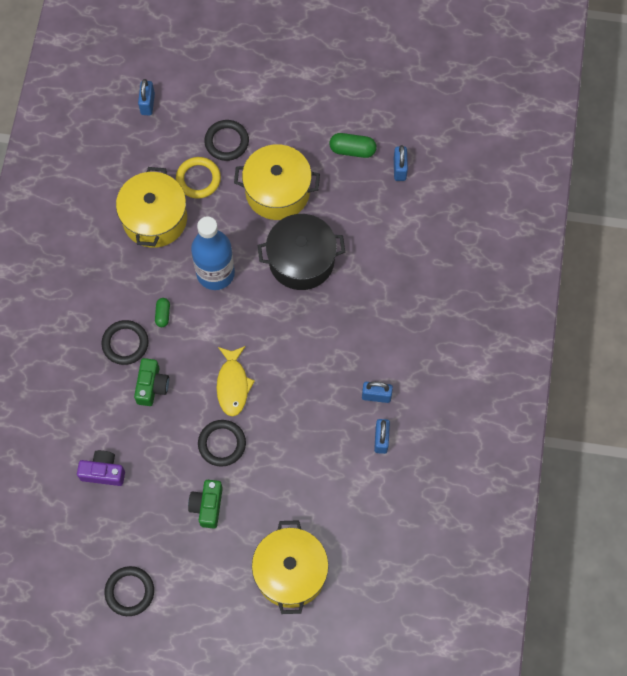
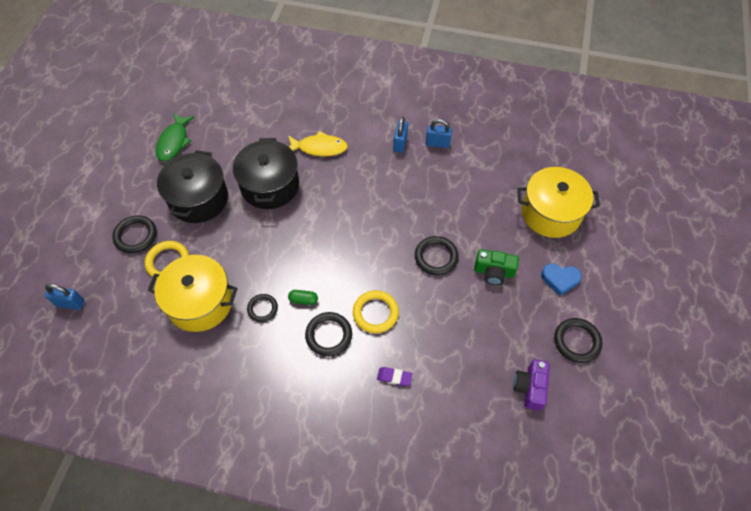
camera: 85 degrees left, 10 degrees down
purple camera [77,450,125,486] -> purple camera moved to [513,359,550,411]
green camera [134,358,169,406] -> yellow ring [353,290,399,333]
blue bottle [191,216,235,290] -> none
yellow fish [217,346,255,417] -> yellow fish moved to [288,131,348,156]
yellow pot [234,144,320,220] -> black pot [157,150,228,223]
green capsule [330,133,377,158] -> green fish [156,113,194,161]
blue padlock [394,145,408,181] -> none
none -> black ring [247,294,278,322]
none -> purple eraser [377,367,412,386]
none -> blue heart [541,264,582,296]

